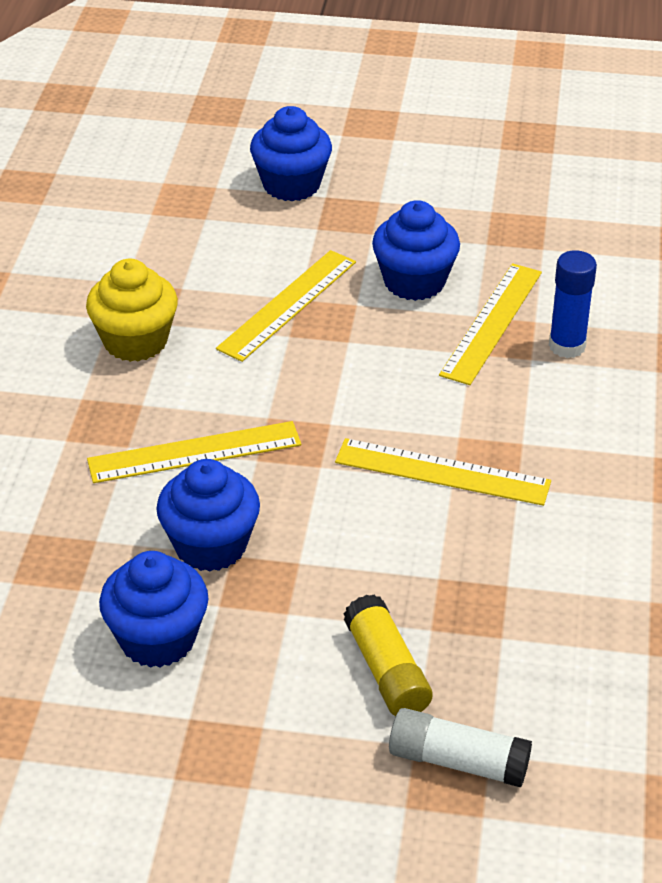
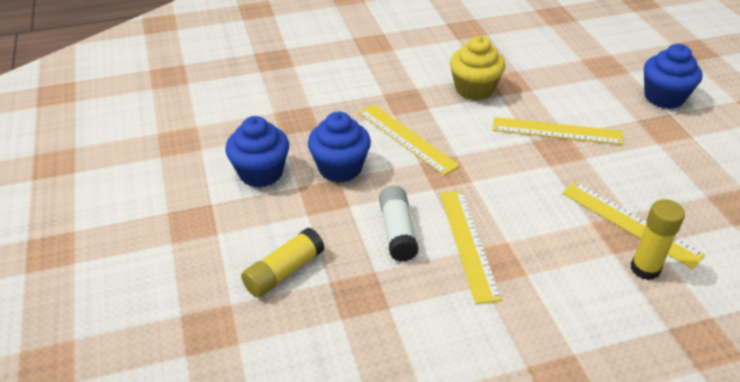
camera: 65 degrees right, 0 degrees up
blue cupcake [372,200,460,301] -> none
white glue stick [389,708,532,788] -> white glue stick moved to [379,185,419,262]
yellow ruler [439,263,542,385] -> yellow ruler turned 45 degrees clockwise [562,182,705,269]
blue glue stick [549,250,597,358] -> yellow glue stick [631,199,685,280]

